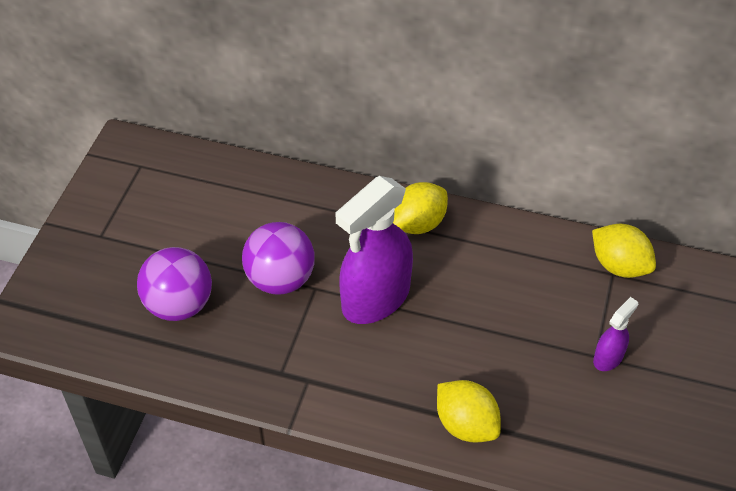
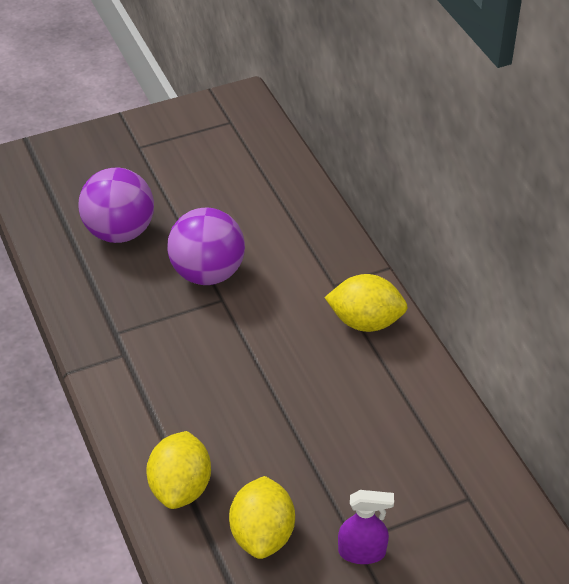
camera: 50 degrees right, 5 degrees down
purple spray bottle [336,176,413,324] -> none
yellow lemon [592,224,656,278] -> yellow lemon moved to [229,476,295,559]

